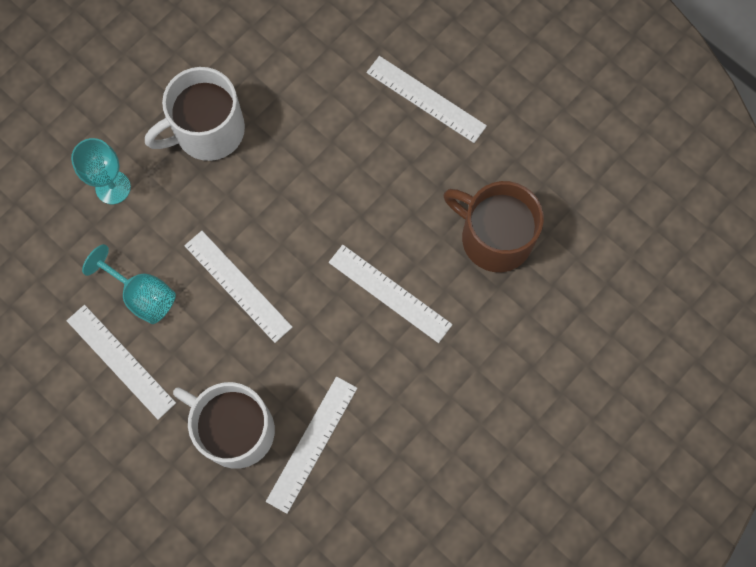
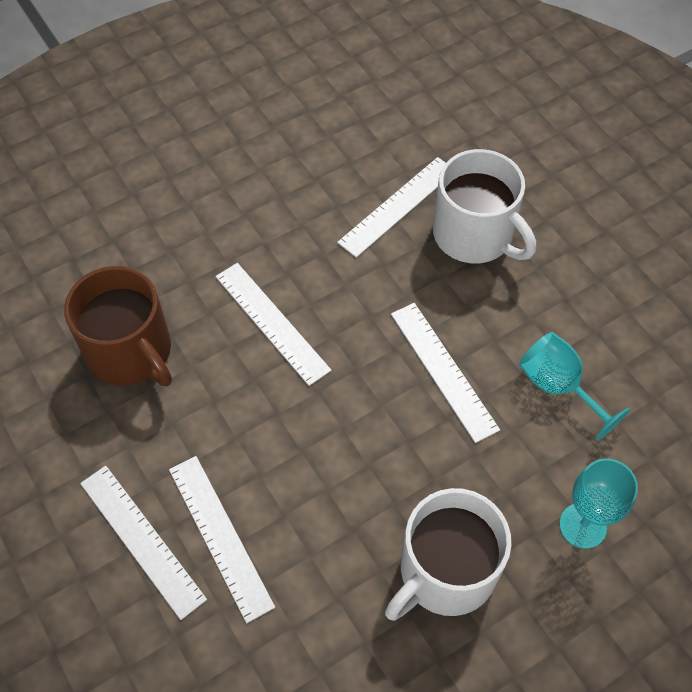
camera: 165 degrees left, 15 degrees down
white ruler [67,305,176,420] -> white ruler moved to [169,456,275,623]
white mug [145,67,245,161] -> white mug turned 150 degrees clockwise [385,488,512,621]

